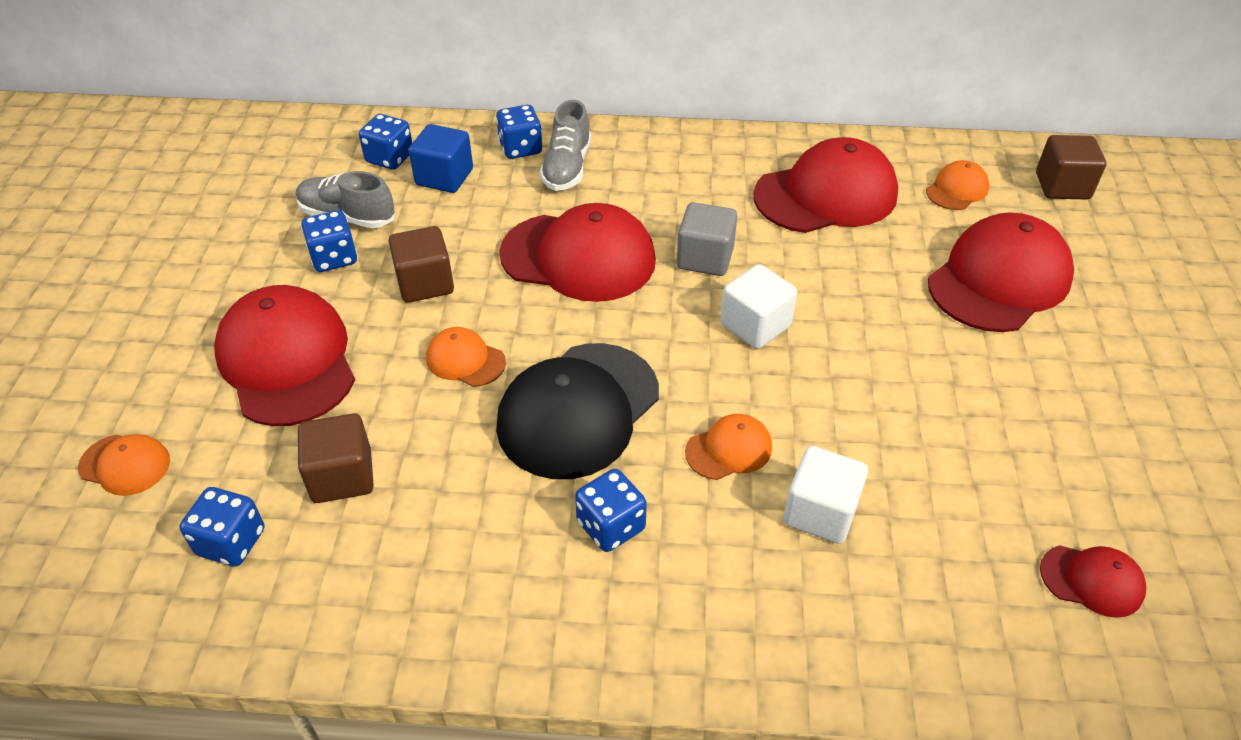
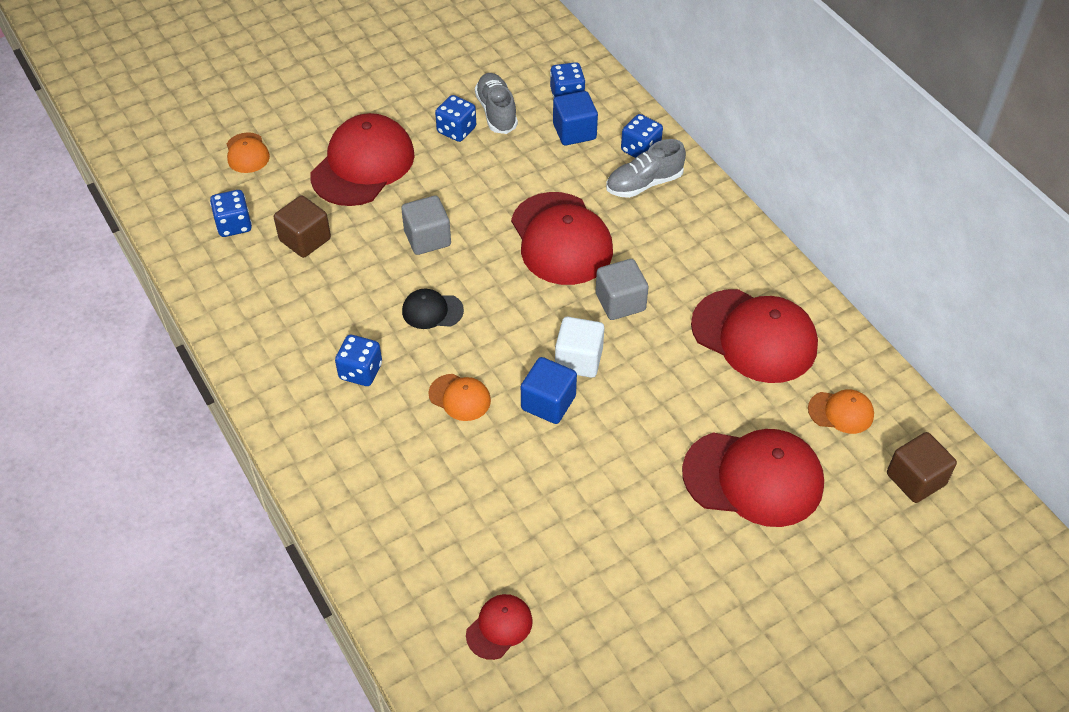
camera: 55 degrees right, 5 degrees up
brown cube [388,226,454,303] -> none
orange cap [426,327,506,387] -> grey cube [401,196,451,255]
black cap [496,343,659,479] -> black cap [402,289,464,329], size x0.48
white cube [784,446,868,544] -> none
red cap [1040,545,1146,618] -> red cap turned 120 degrees counterclockwise [466,594,533,660]
none -> blue cube [521,357,577,424]

